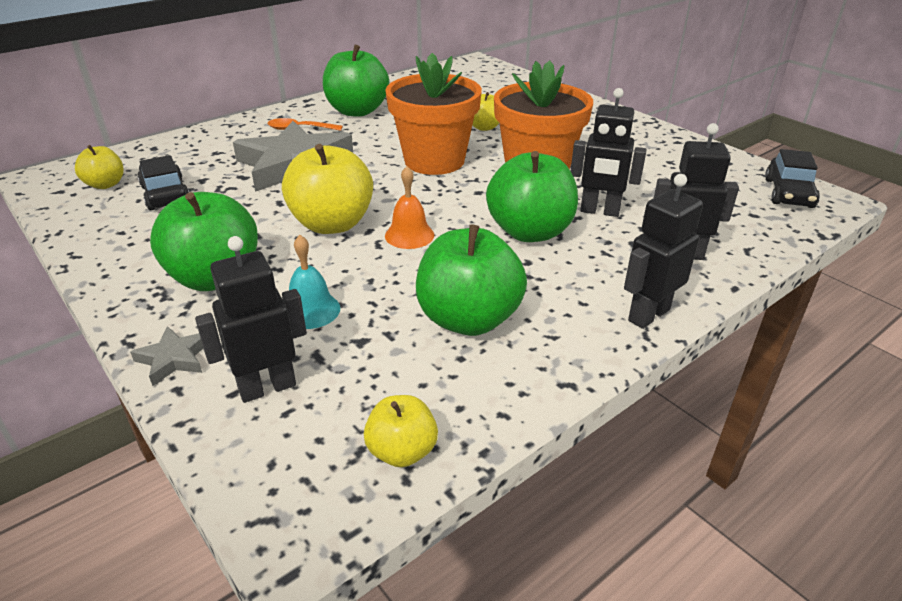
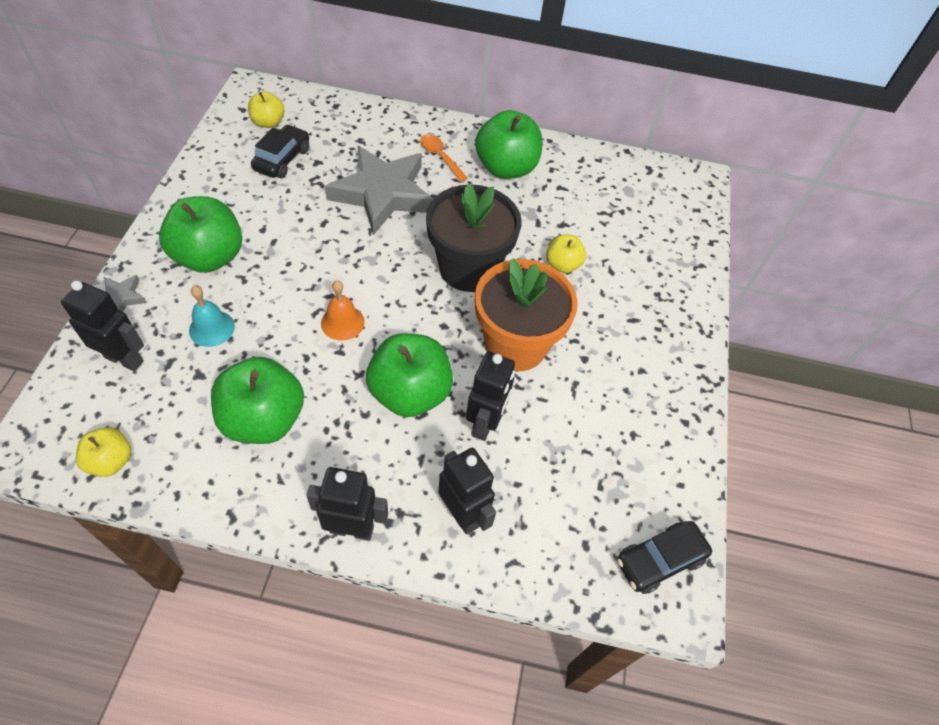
camera: 45 degrees right, 20 degrees up
yellow apple [282,144,373,234] -> none
orange flower pot [385,53,482,175] -> black flower pot [426,183,521,292]
black robot [571,88,646,217] -> black robot turned 135 degrees counterclockwise [466,352,515,441]

